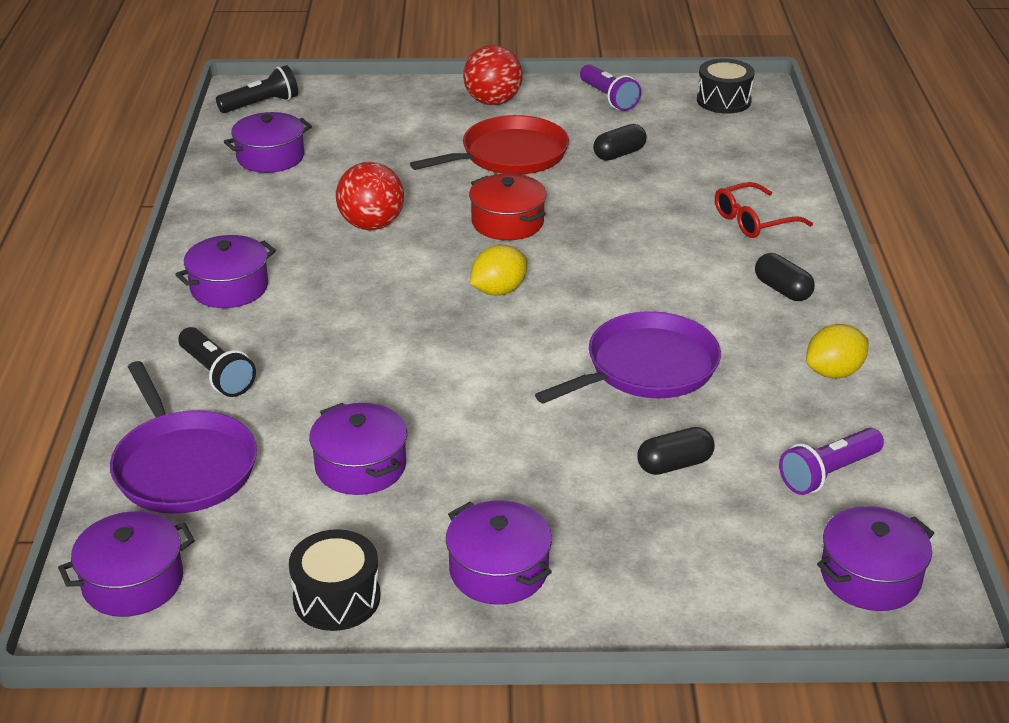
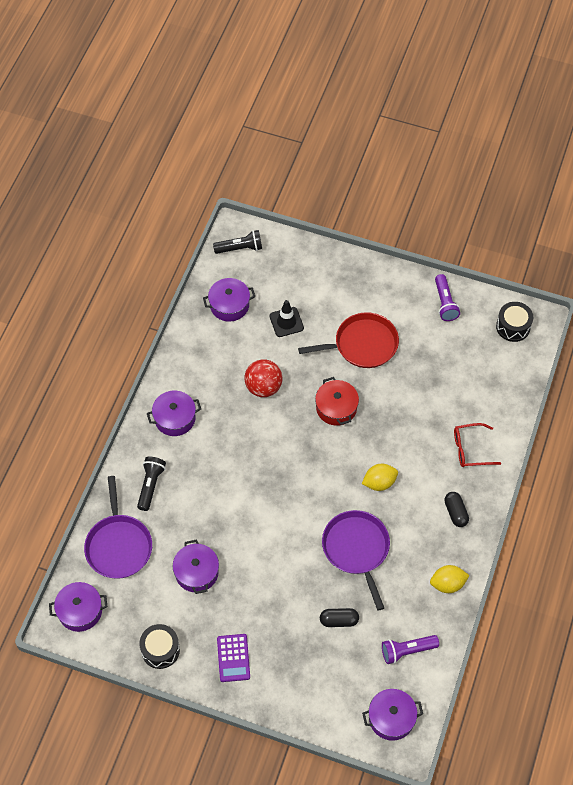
camera: 20 degrees right, 25 degrees up
black flashlight [178,327,256,397] -> black flashlight turned 150 degrees counterclockwise [137,457,166,511]
purple pot [446,501,552,604] -> purple calculator [217,634,250,682]
red ball [463,45,522,105] -> none
yellow lemon [470,245,527,296] -> yellow lemon moved to [362,464,398,491]
purple pan [535,311,721,404] -> purple pan turned 90 degrees counterclockwise [322,510,390,611]
black capsule [593,124,647,161] -> none
none -> black traffic cone [269,300,304,337]

